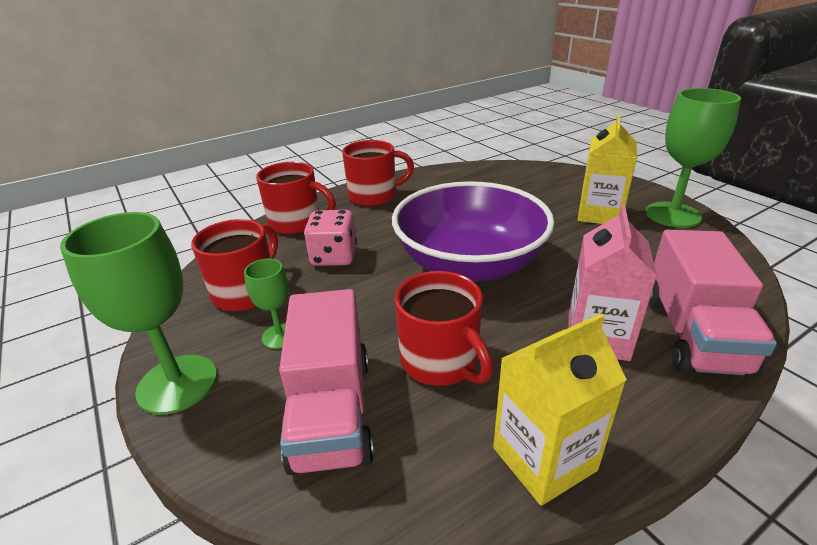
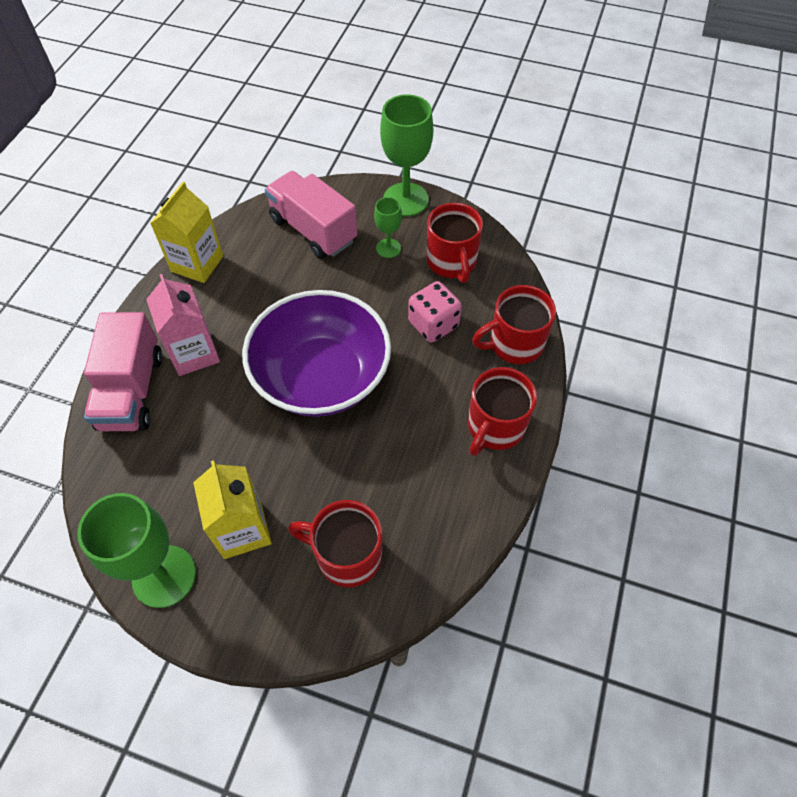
camera: 140 degrees right, 25 degrees up
red mug [395,271,493,386] -> red mug moved to [288,500,382,587]
pink truck [648,230,777,378] -> pink truck turned 150 degrees counterclockwise [84,312,162,431]

